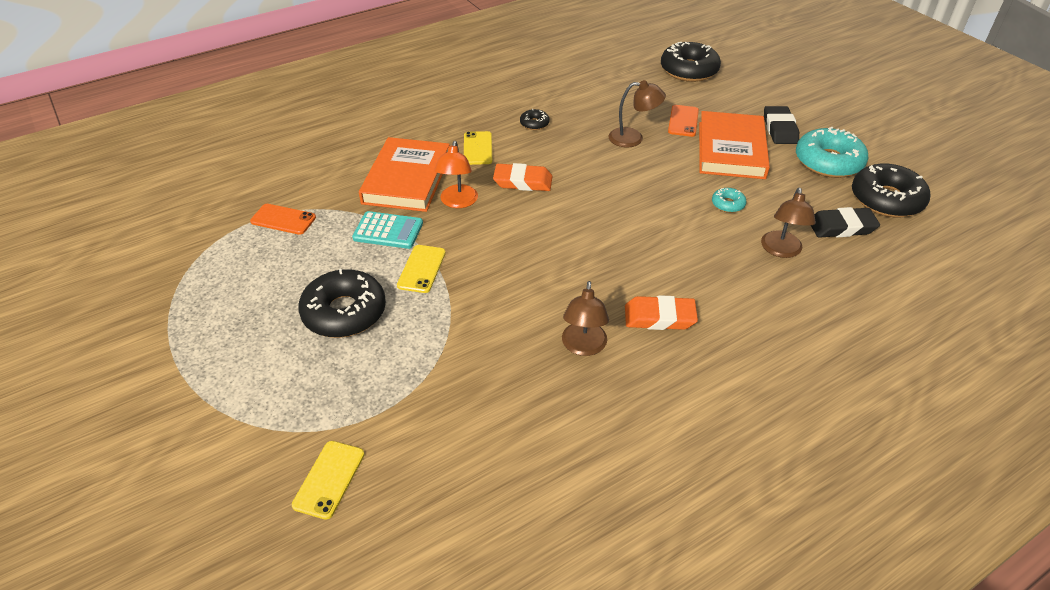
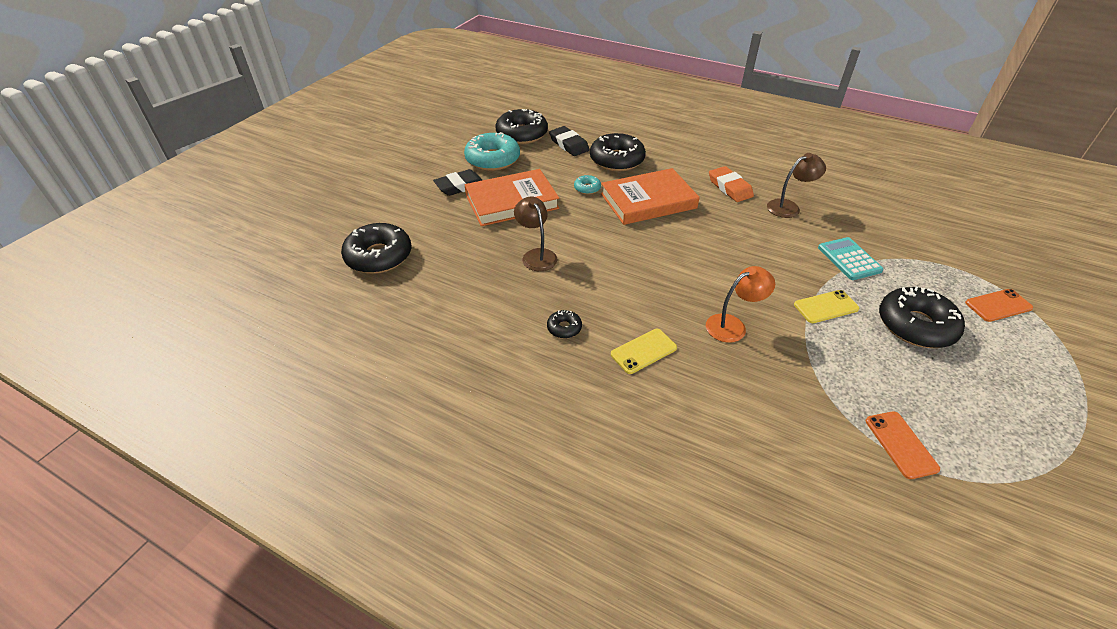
camera: 120 degrees left, 0 degrees up
yellow phone [292,441,365,520] -> none
turquoise calculator [352,211,423,249] -> turquoise calculator moved to [818,237,883,280]
orange book [359,137,450,212] -> orange book moved to [601,168,700,225]
orange eraser [493,163,552,191] -> none
orange phone [668,105,699,137] -> orange phone moved to [965,289,1033,322]
brown lamp [761,188,816,258] -> black donut [590,133,646,171]

